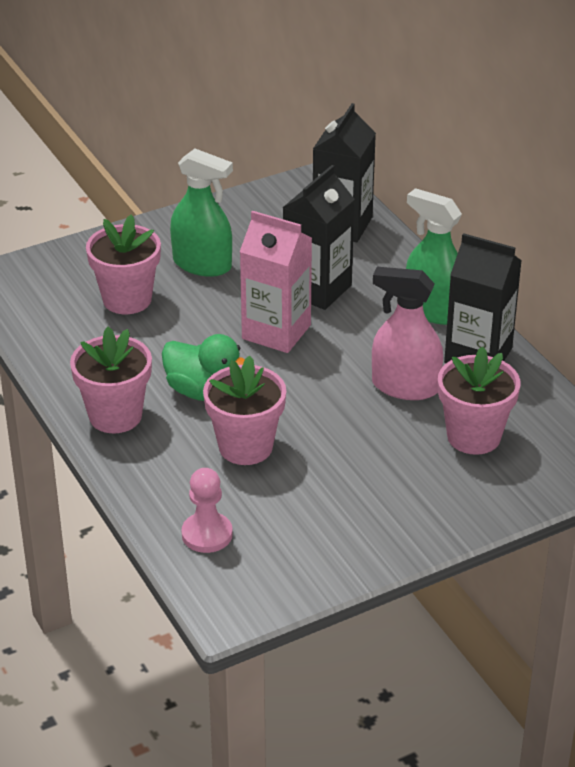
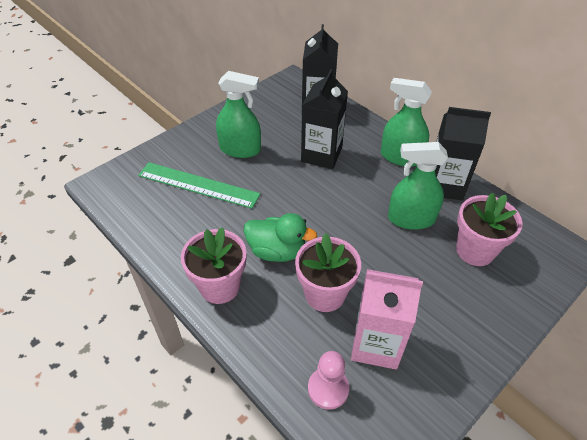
camera: 15 degrees left, 10 degrees up
pink flower pot [86,214,161,314] -> green ruler [138,162,260,209]
pink carton [240,211,312,353] -> pink carton moved to [351,269,423,370]
pink spray bottle [372,267,443,400] -> green spray bottle [388,142,448,230]

